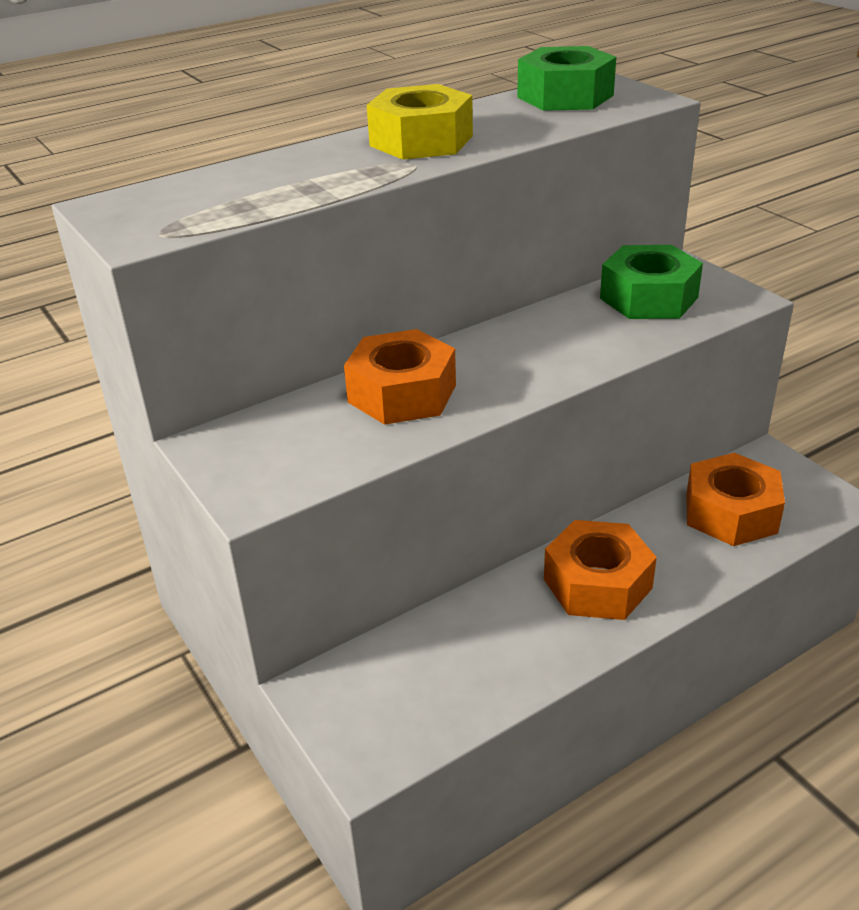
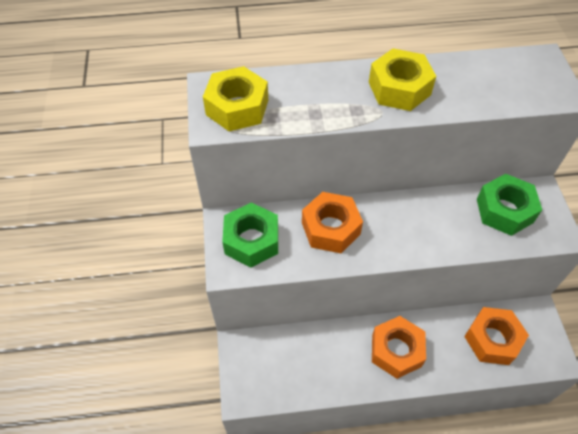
camera: 25 degrees right, 20 degrees up
green nut [517,46,616,111] -> green nut moved to [222,203,278,268]
none -> yellow nut [203,66,268,131]

